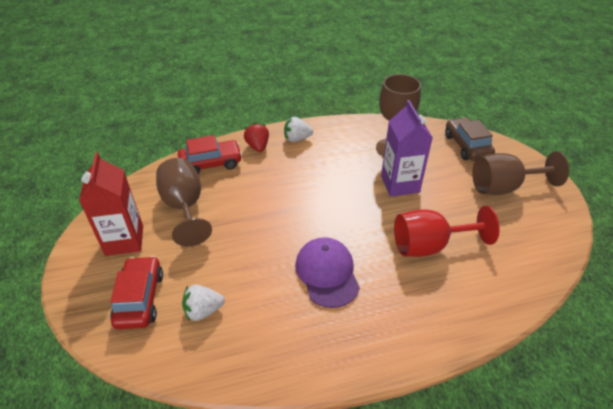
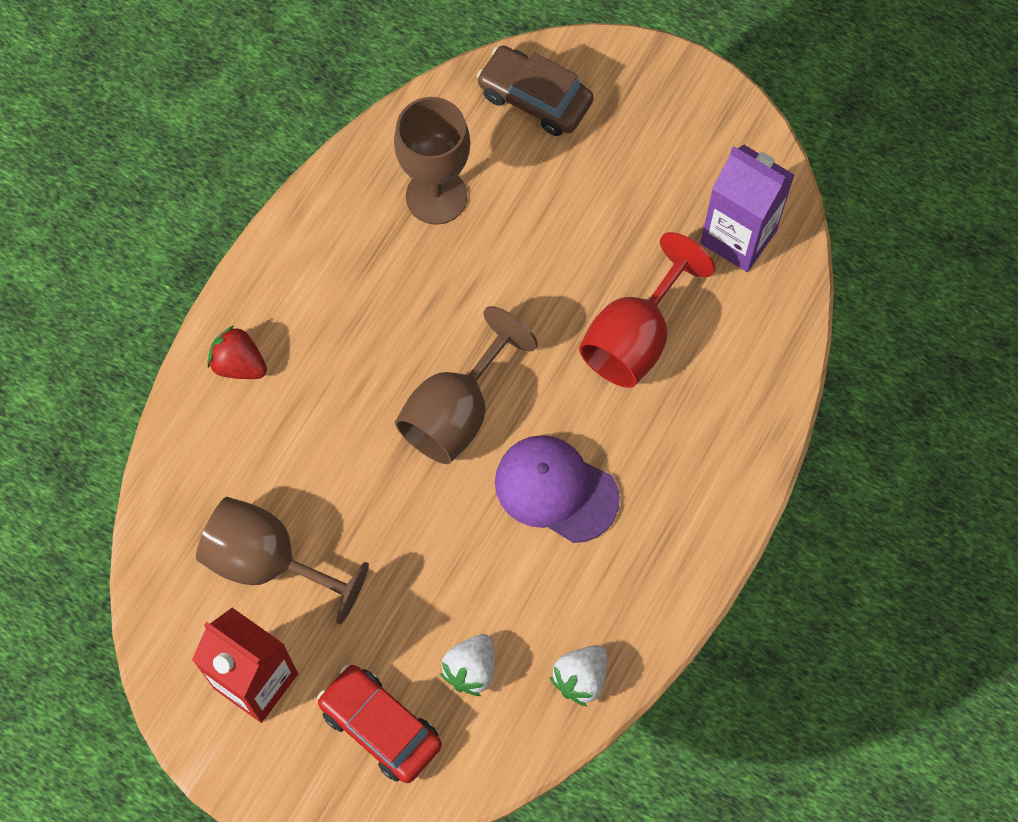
camera: 45 degrees left, 25 degrees up
red car [178,135,242,174] -> none
white strawberry [284,117,313,142] -> white strawberry moved to [550,645,607,706]
purple carton [381,100,433,197] -> purple carton moved to [700,145,794,272]
brown goblet [472,152,569,195] -> brown goblet moved to [395,306,538,464]

